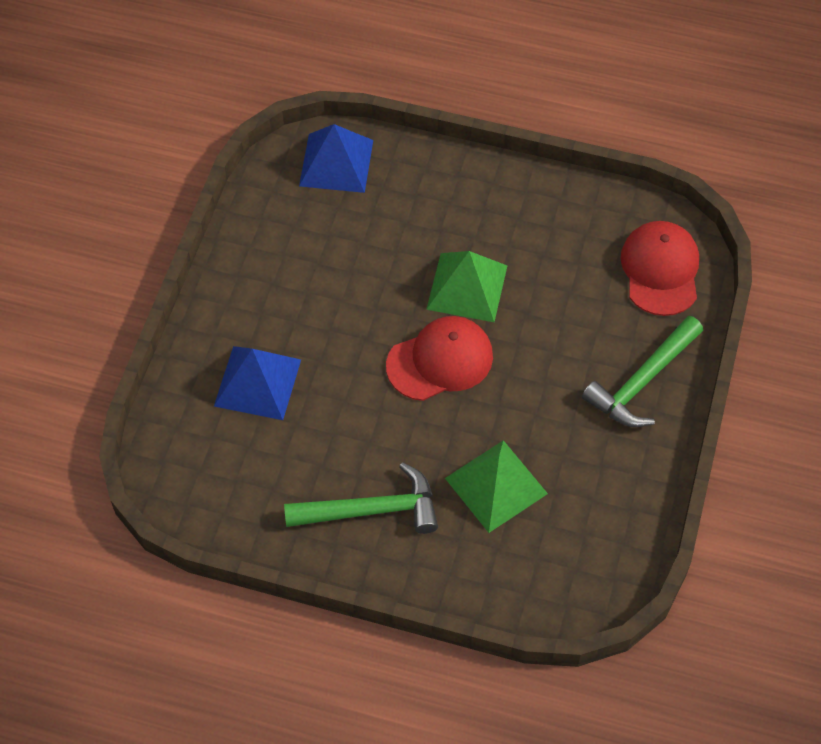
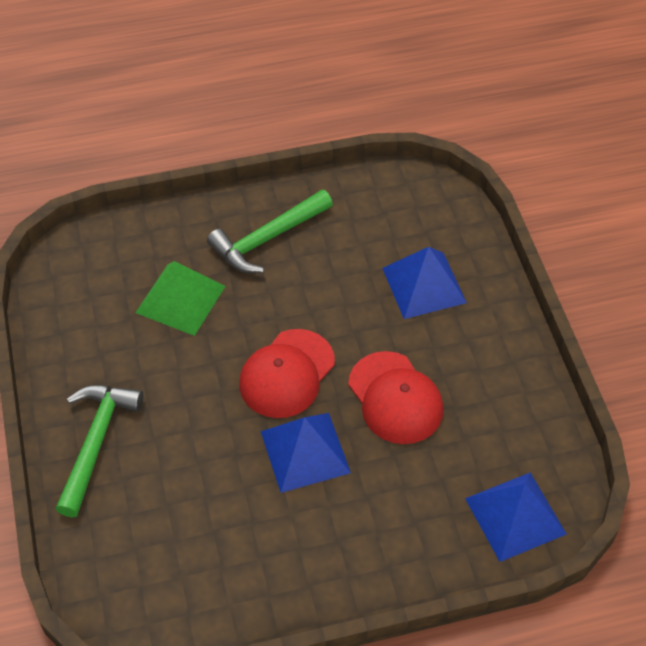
camera: 150 degrees right, 5 degrees down
green pyramid [426,251,507,322] -> blue pyramid [261,413,351,493]
red cap [621,221,699,316] -> red cap moved to [348,351,443,444]

